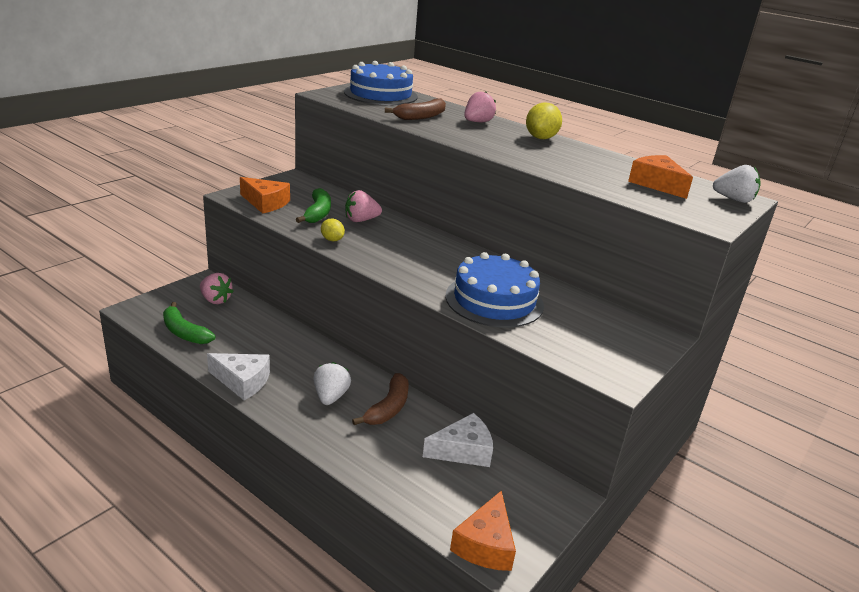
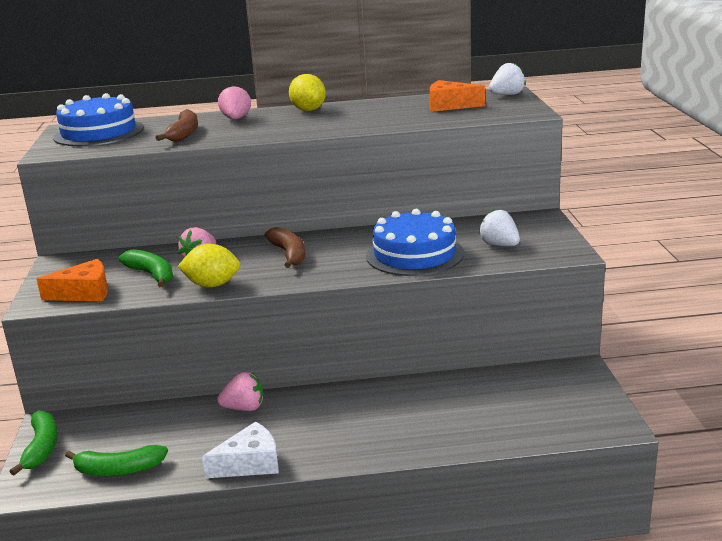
camera: 40 degrees left, 5 degrees down
pink strawberry [200,273,234,304] -> pink strawberry moved to [217,372,263,411]
white strawberry [314,362,351,405] -> white strawberry moved to [479,209,520,246]
yellow lemon [321,219,345,241] -> yellow lemon [178,244,240,287], size x1.70
brown banana [352,373,409,425] -> brown banana moved to [265,227,305,268]
white cheese [423,413,493,467] -> none
orange cheese [450,491,516,571] -> none
none -> green banana [9,410,58,476]

